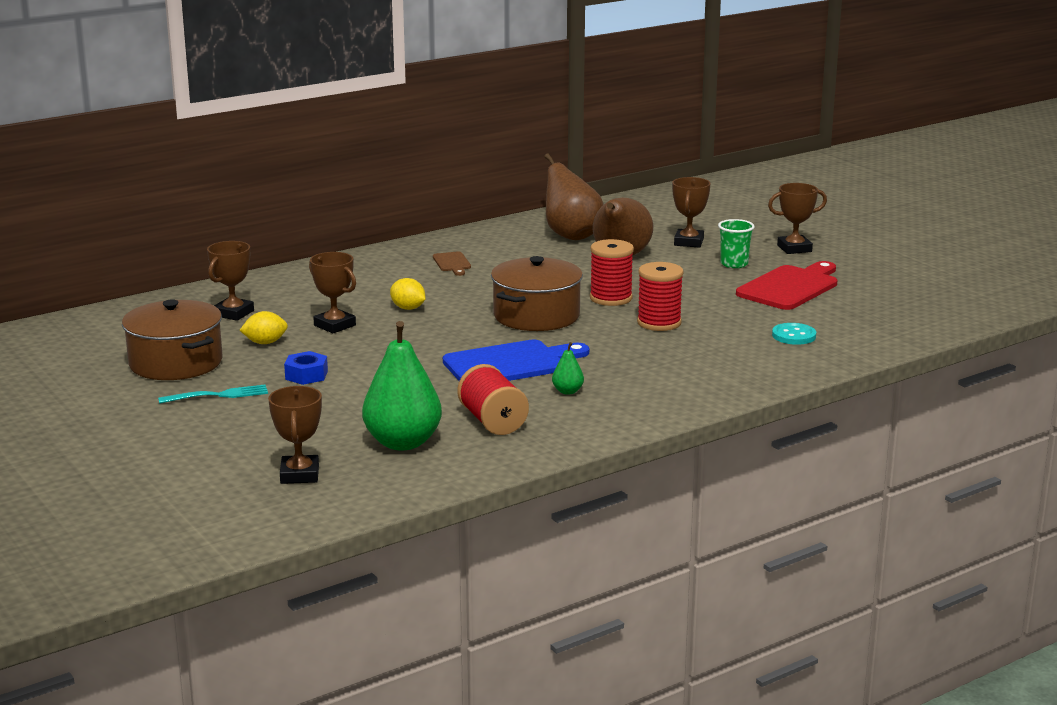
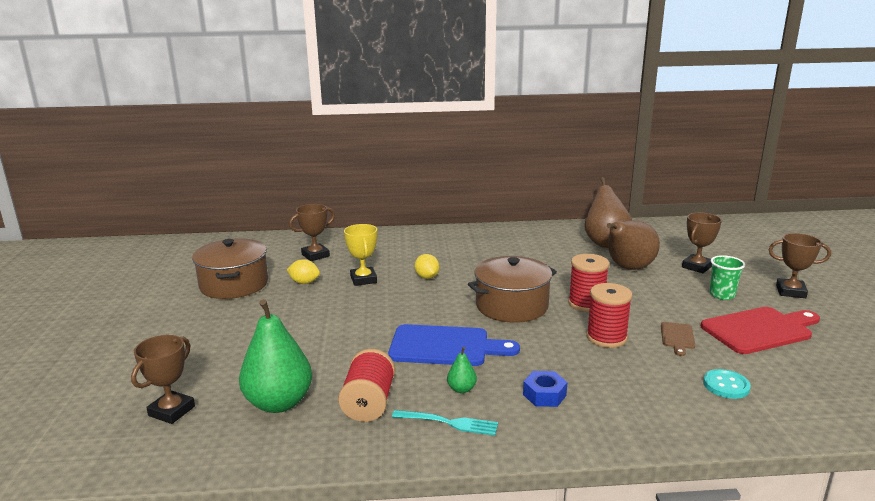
camera: 30 degrees right, 0 degrees up
turquoise fork [158,385,268,404] -> turquoise fork moved to [392,410,498,436]
blue nut [284,351,328,385] -> blue nut moved to [523,371,567,407]
brown trophy [309,252,356,333] -> yellow trophy [344,224,377,286]
brown cutting board [433,251,471,276] -> brown cutting board moved to [661,322,695,356]

